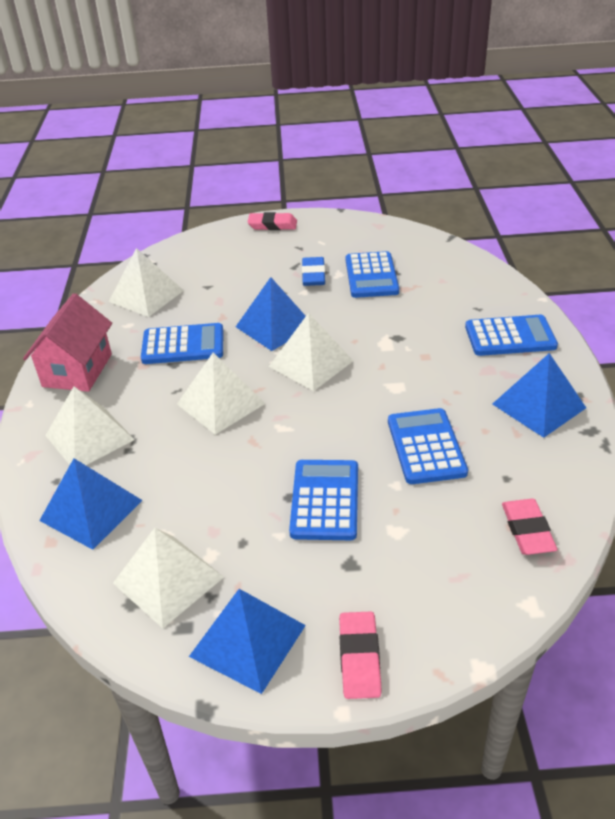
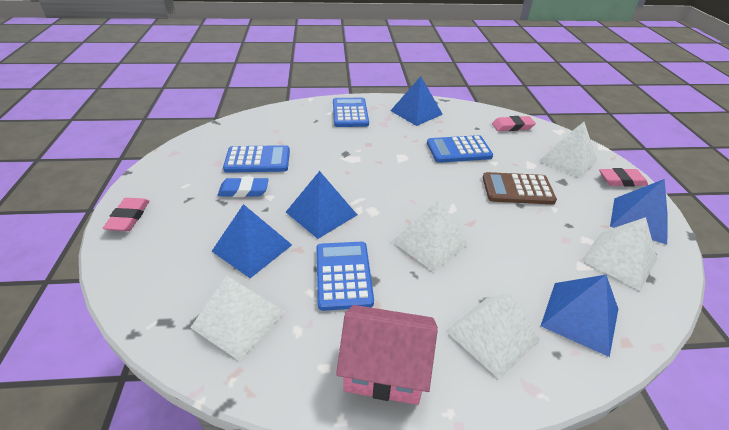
camera: 95 degrees left, 0 degrees up
white pyramid [269,313,353,391] -> white pyramid moved to [539,122,597,179]
blue calculator [289,460,358,540] -> brown calculator [483,172,557,204]
none -> blue pyramid [212,204,292,278]

